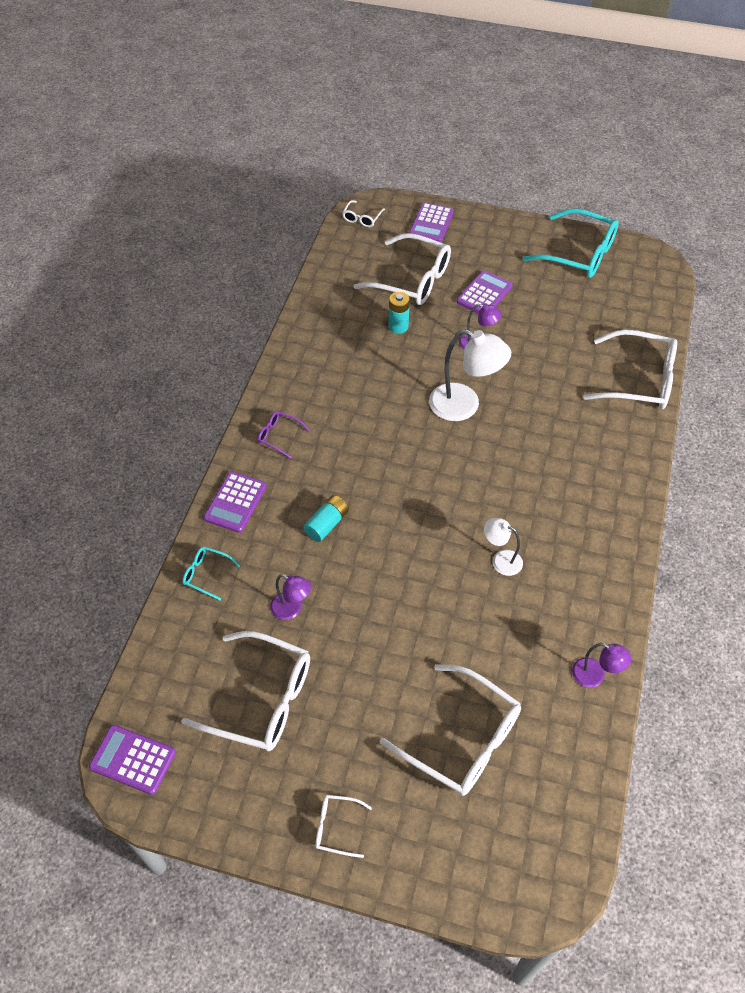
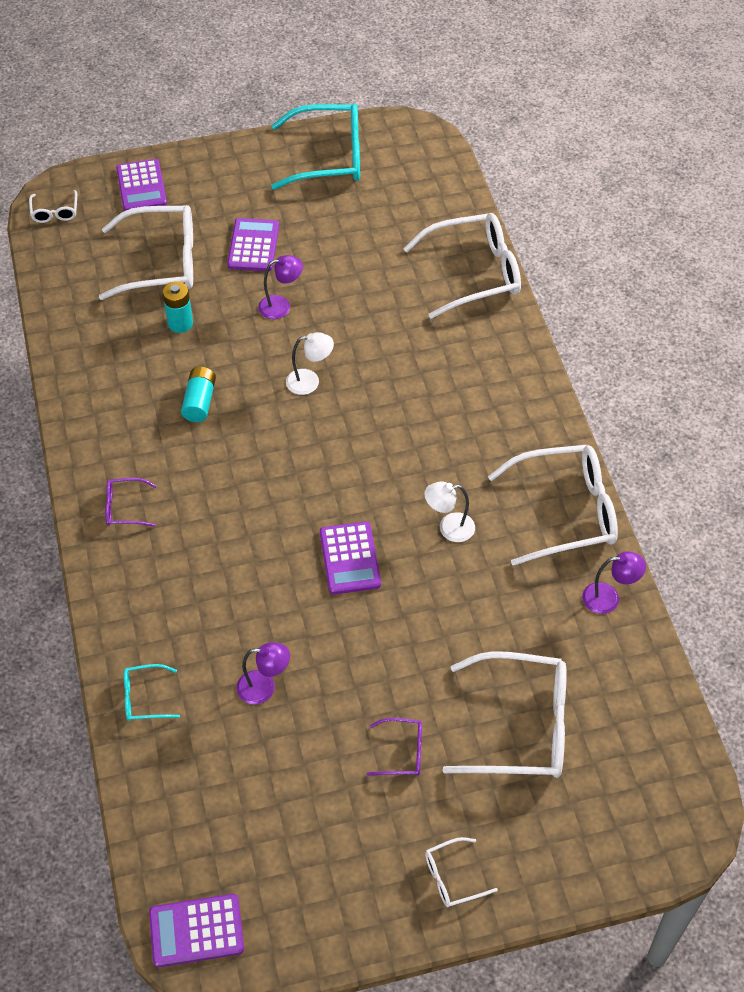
camera: 30 degrees left, 0 degrees up
white glasses [181,631,310,751] -> white glasses moved to [488,445,618,566]
purple calculator [204,472,267,533] -> purple calculator moved to [320,522,381,595]
turquoise battery [303,495,349,542] -> turquoise battery moved to [181,367,216,422]
white lamp [429,329,511,421] -> white lamp [286,332,334,395], size x0.54
none -> purple glasses [366,718,422,776]

